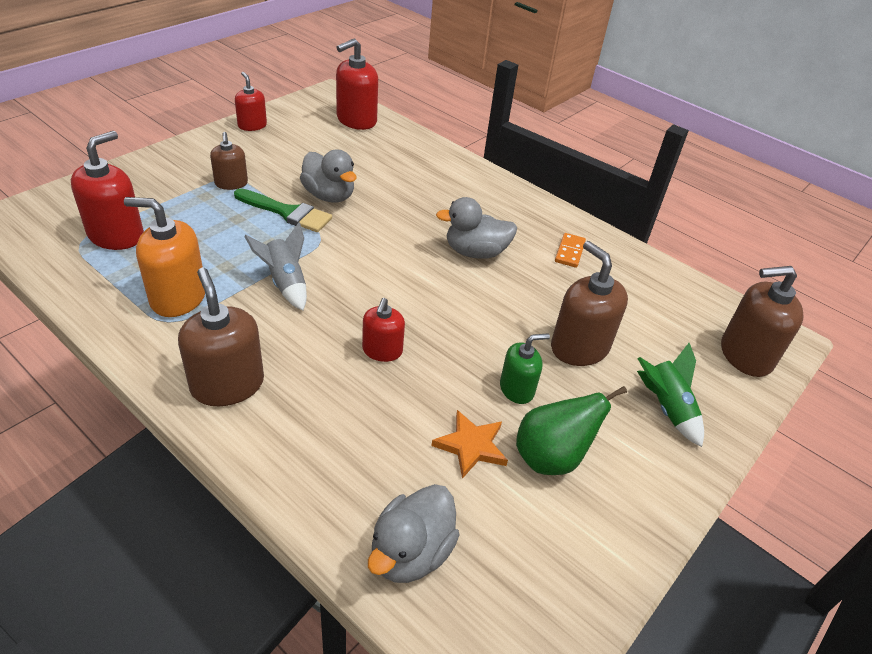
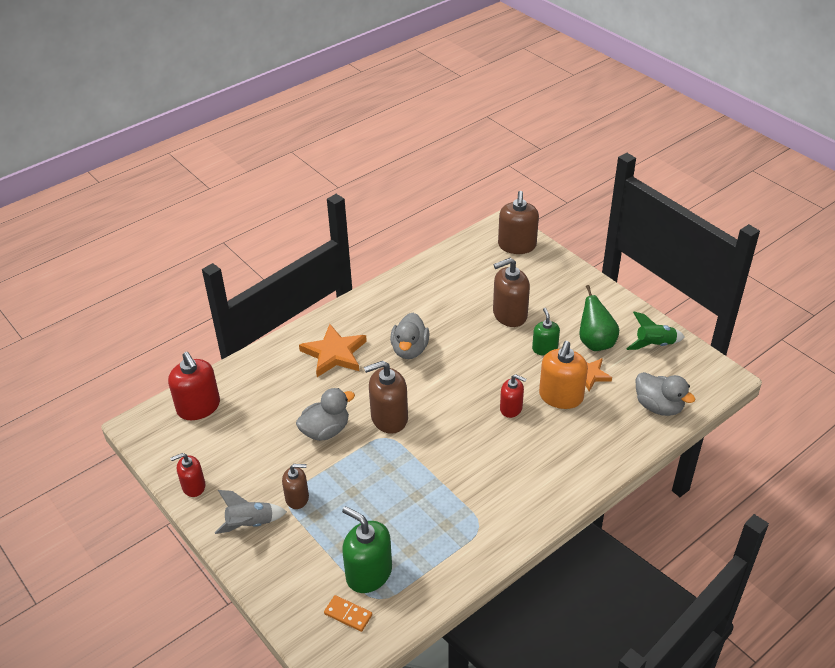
camera: 75 degrees left, 0 degrees up
red soap dispenser [71,131,144,250] -> green soap dispenser [342,506,392,593]
orange soap dispenser [124,197,205,317] -> orange soap dispenser moved to [539,341,588,409]
brown soap dispenser [178,268,264,406] -> brown soap dispenser moved to [364,361,408,434]
green brush [234,188,332,232] -> none
grey rocket [244,223,307,311] -> grey rocket moved to [215,490,287,534]
orange domino [555,233,586,268] -> orange domino moved to [324,595,372,632]
green rocket [637,343,704,447] -> green rocket moved to [626,312,685,350]
none -> orange star [299,324,367,377]

